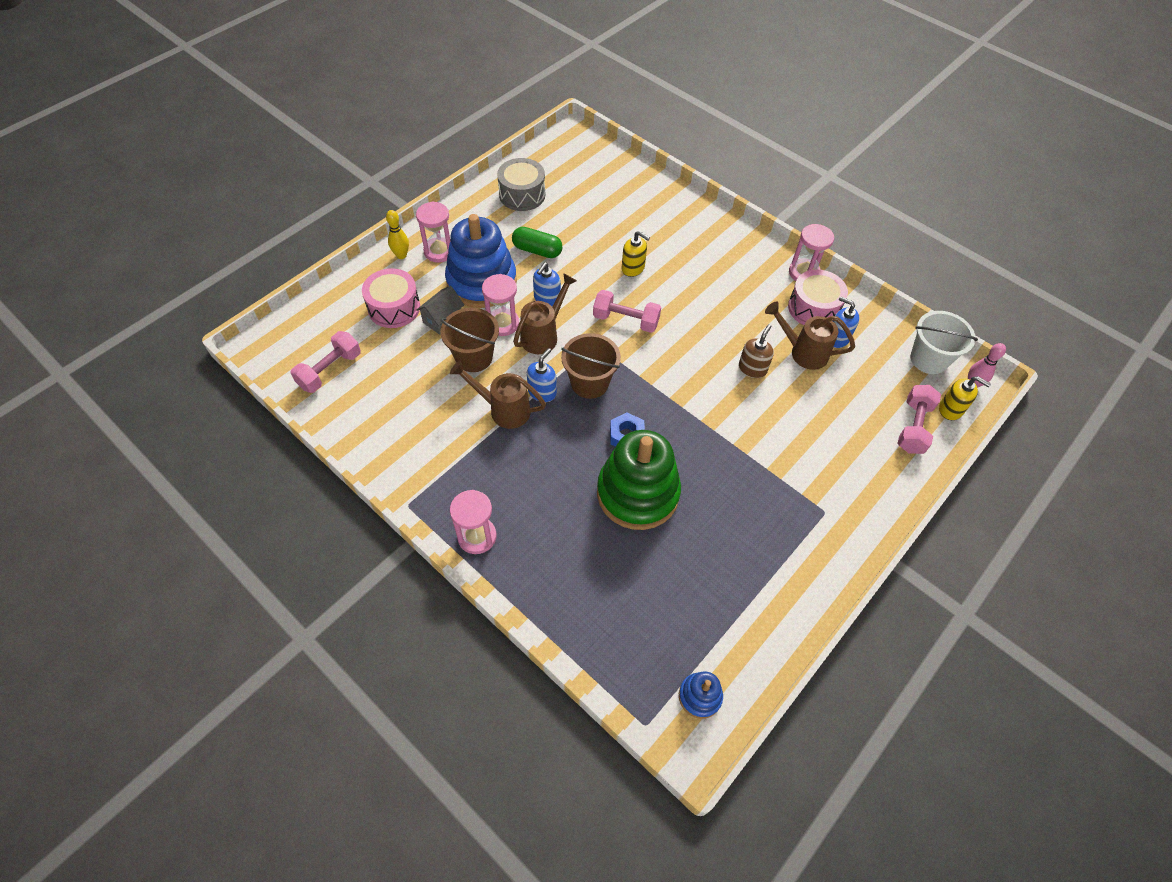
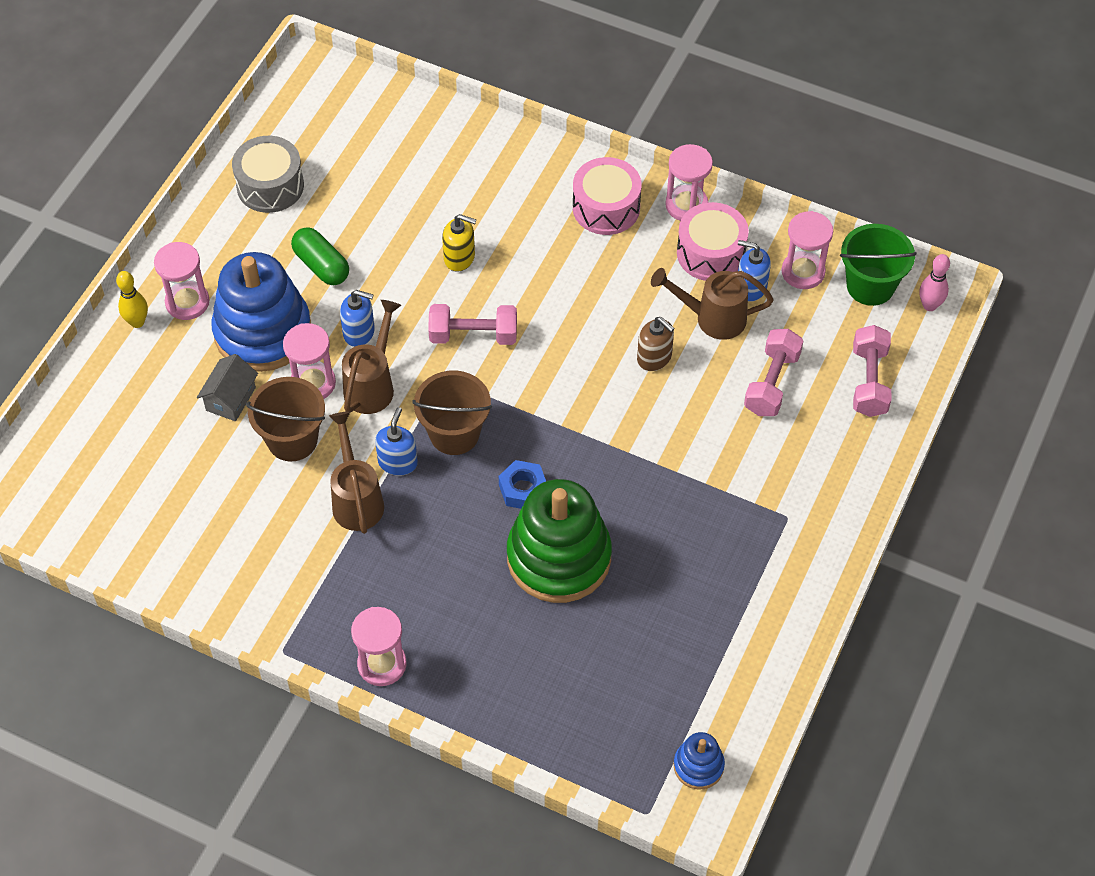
camera: 15 degrees left, 0 degrees up
pink dumbbell [291,331,361,393] -> pink dumbbell moved to [744,329,803,416]
pink drum [362,268,420,328] -> pink drum moved to [573,157,641,235]
brown watering can [450,360,546,429] -> brown watering can turned 75 degrees clockwise [329,411,384,534]
green capsule [512,227,562,258] -> green capsule turned 45 degrees clockwise [291,227,349,285]
blue soap dispenser [533,262,561,306] -> blue soap dispenser turned 90 degrees counterclockwise [340,290,375,347]
brown soap dispenser [739,324,774,378] -> brown soap dispenser turned 120 degrees clockwise [637,317,675,371]
white bucket [910,311,978,374] -> green bucket [840,224,917,306]
yellow soap dispenser [939,376,991,420] -> none
none -> pink hourglass [781,211,833,289]

